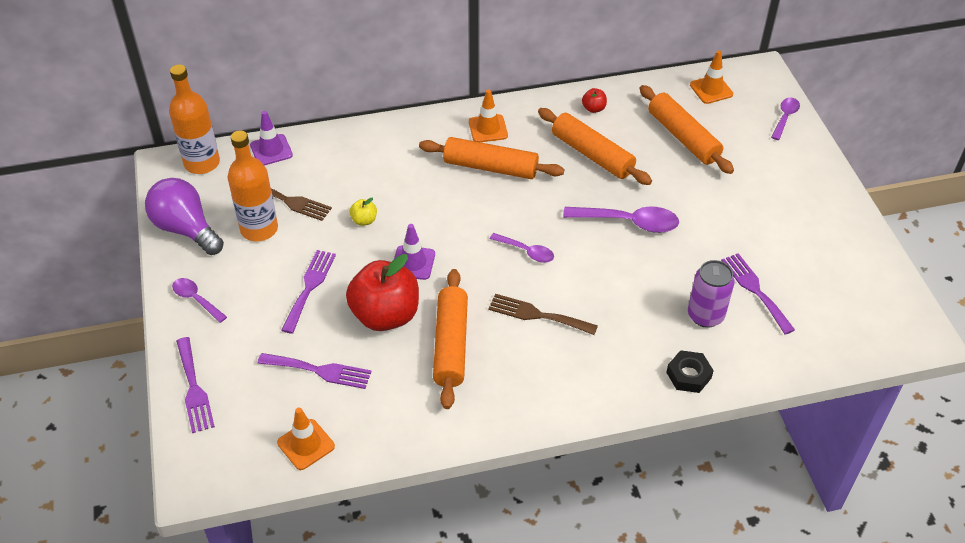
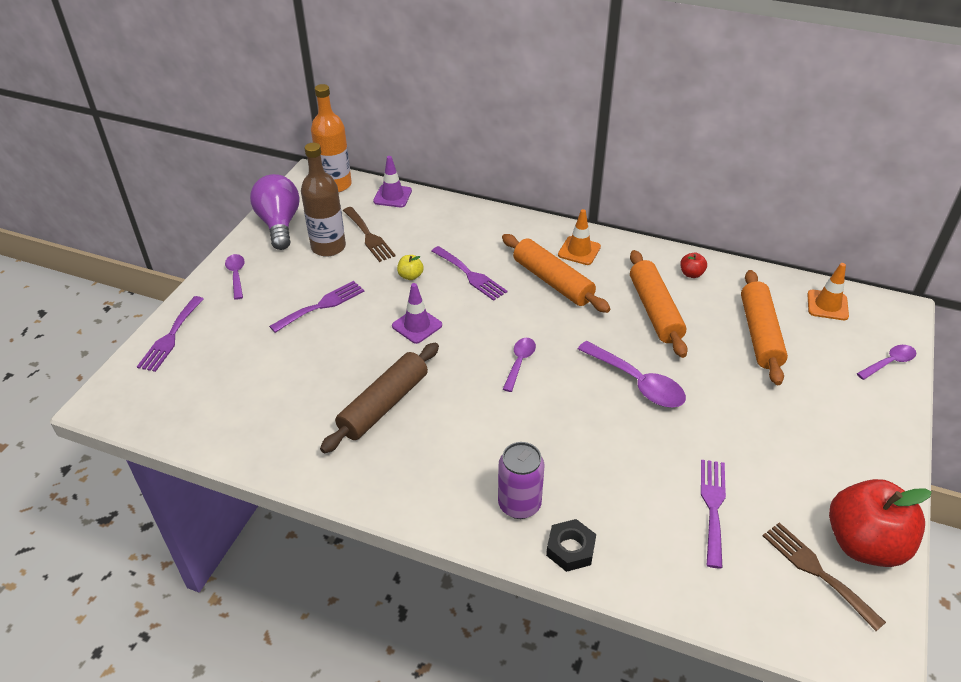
camera: 35 degrees right, 5 degrees down
orange bottle [228,130,278,241] -> brown bottle [301,143,346,257]
purple fork [257,353,372,389] -> purple fork moved to [431,246,507,301]
orange traffic cone [277,407,335,470] -> none
red apple [346,254,419,331] -> red apple moved to [829,479,932,567]
orange rolling pin [433,269,468,409] -> brown rolling pin [320,343,439,453]
brown fork [488,294,598,335] -> brown fork moved to [762,522,886,631]
purple spoon [490,233,554,263] -> purple spoon turned 135 degrees counterclockwise [503,338,536,392]
purple can [688,260,735,328] -> purple can moved to [498,442,544,519]

